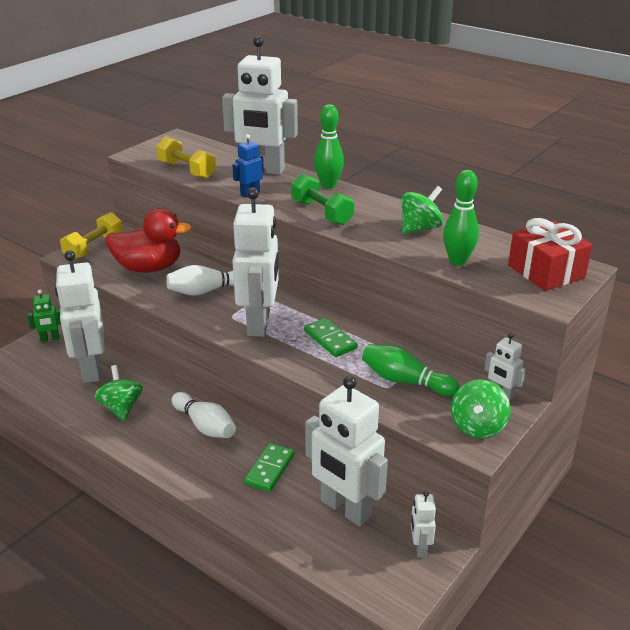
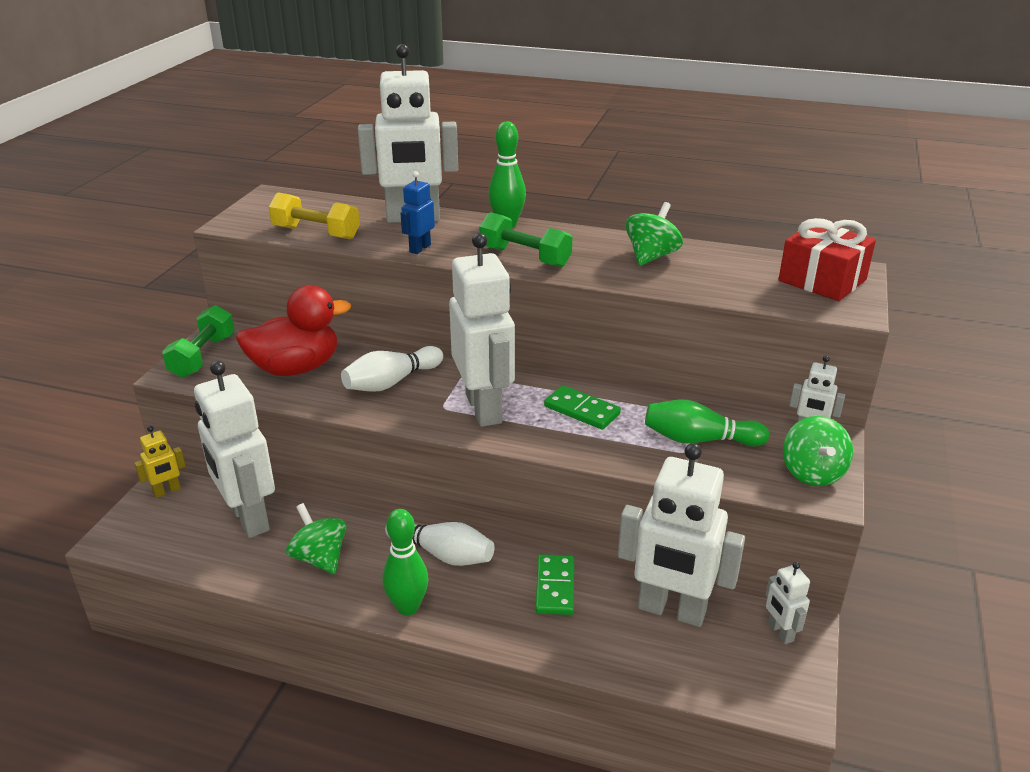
camera: 20 degrees left, 0 degrees up
green robot [27,290,61,342] -> yellow robot [134,426,186,498]
yellow dumbbell [60,212,123,260] -> green dumbbell [162,305,235,378]
green bowling pin [443,170,479,266] -> green bowling pin moved to [383,509,429,616]

